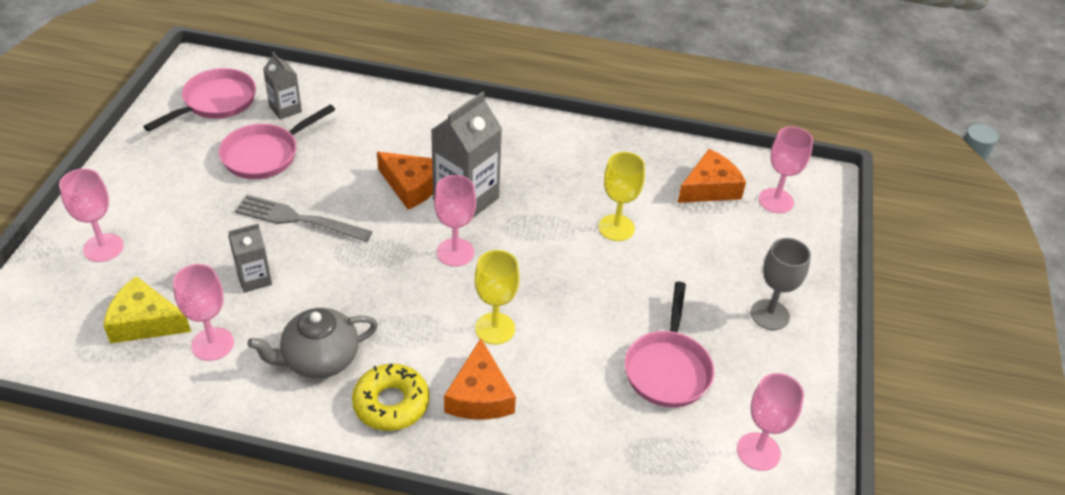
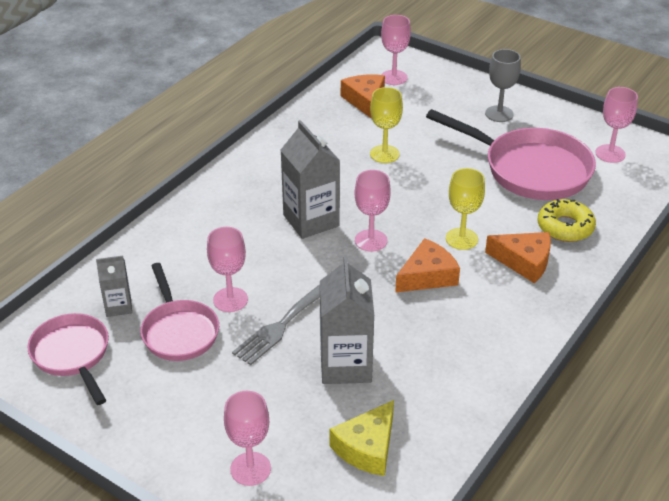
camera: 65 degrees left, 5 degrees down
pink goblet [173,264,234,361] -> pink goblet moved to [207,227,248,312]
grey carton [228,223,272,293] -> grey carton [320,255,374,384], size x1.81
grey teapot [247,308,378,378] -> none
yellow donut [352,364,429,431] -> yellow donut moved to [538,199,596,242]
orange cheese [377,152,433,210] -> orange cheese moved to [395,238,460,293]
pink pan [624,282,714,407] -> pink pan [426,109,596,200], size x1.62

